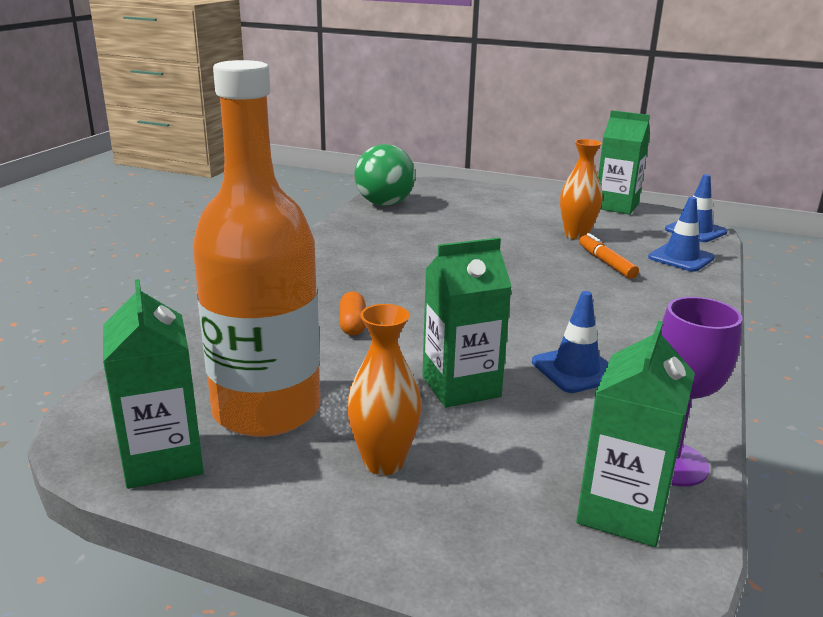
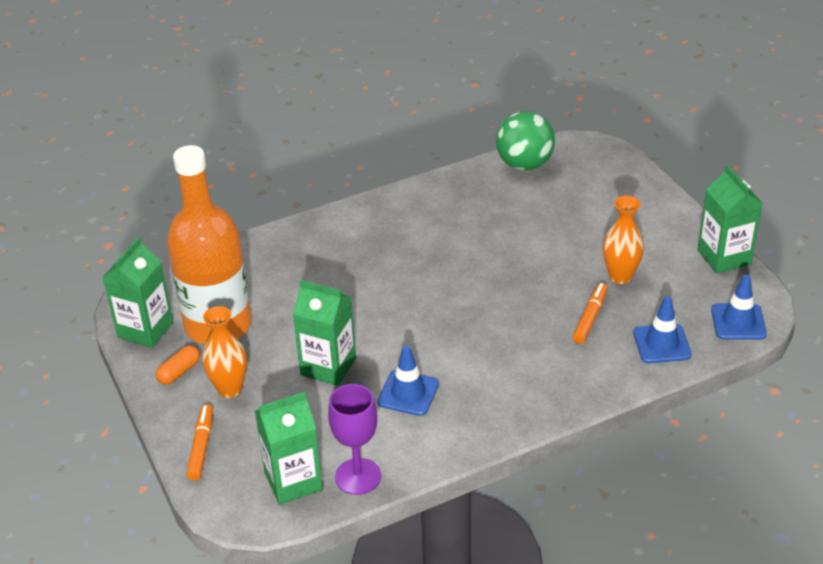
camera: 45 degrees right, 15 degrees up
orange capsule [340,291,366,336] -> orange capsule moved to [156,345,200,385]
none -> orange marker [186,404,213,480]

